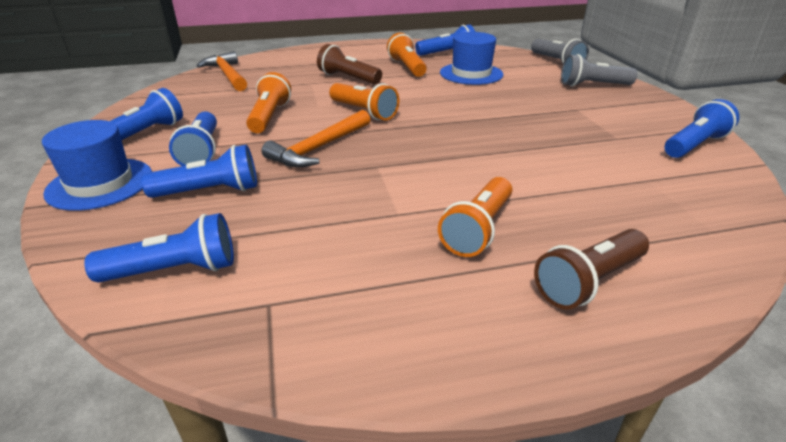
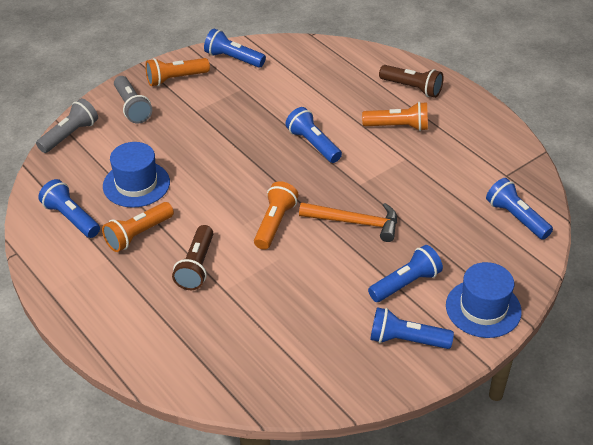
camera: 115 degrees left, 10 degrees up
blue flashlight [141,145,257,198] -> blue flashlight moved to [285,107,342,163]
orange hammer [197,51,247,91] -> none
orange flashlight [246,72,291,133] -> orange flashlight moved to [145,58,210,86]

